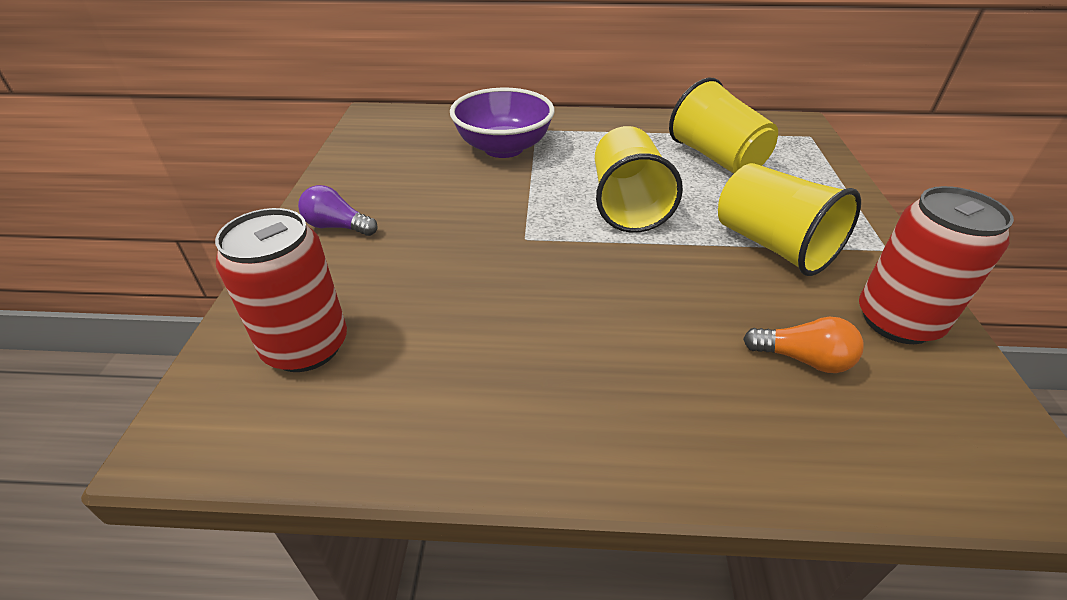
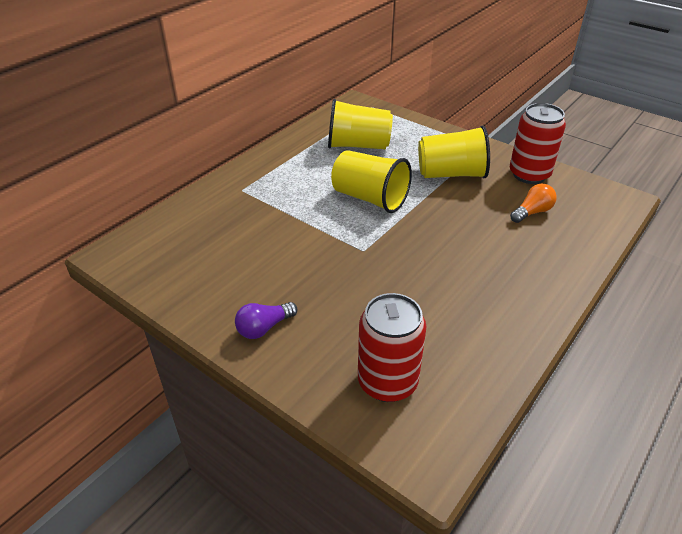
camera: 55 degrees left, 0 degrees up
purple bowl [450,88,554,158] -> none

